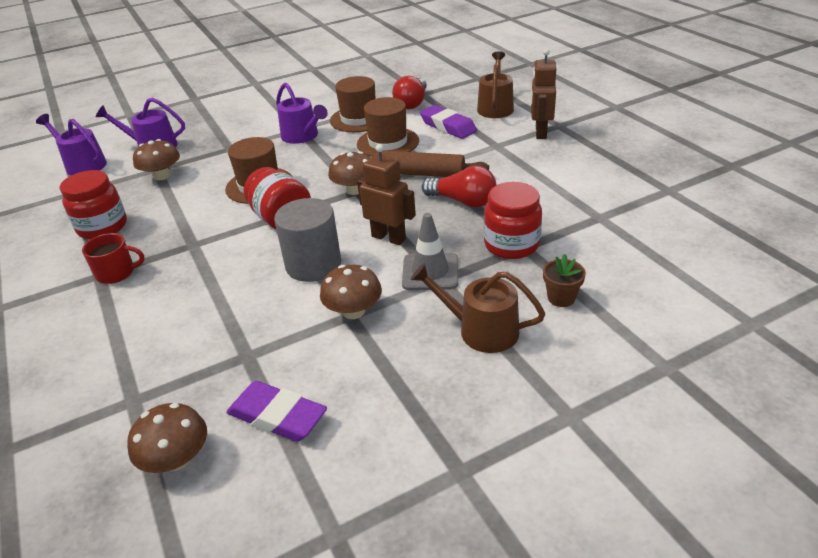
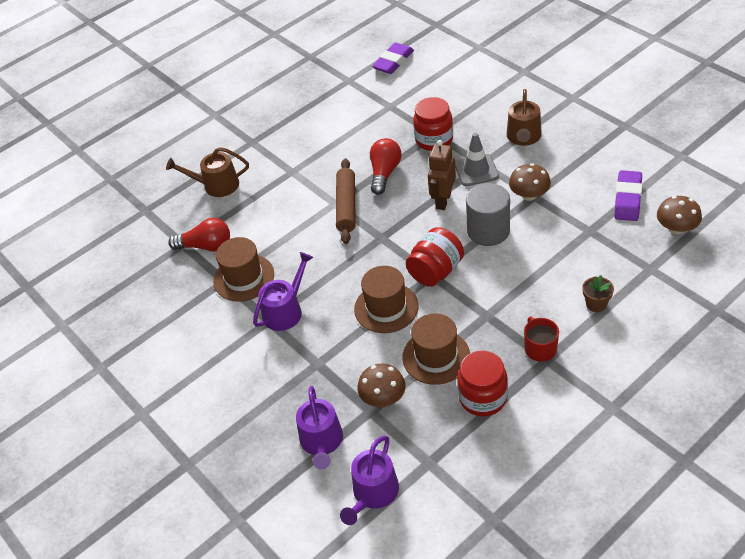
camera: 100 degrees left, 10 degrees up
brown mushroom [328,151,370,195] -> none
brown hat [357,97,419,157] -> brown hat moved to [402,313,470,385]
purple eraser [420,105,477,139] -> purple eraser moved to [372,43,414,74]
brown robot [531,49,556,139] -> none
brown flower pot [543,254,586,307] -> brown flower pot moved to [583,275,614,312]

